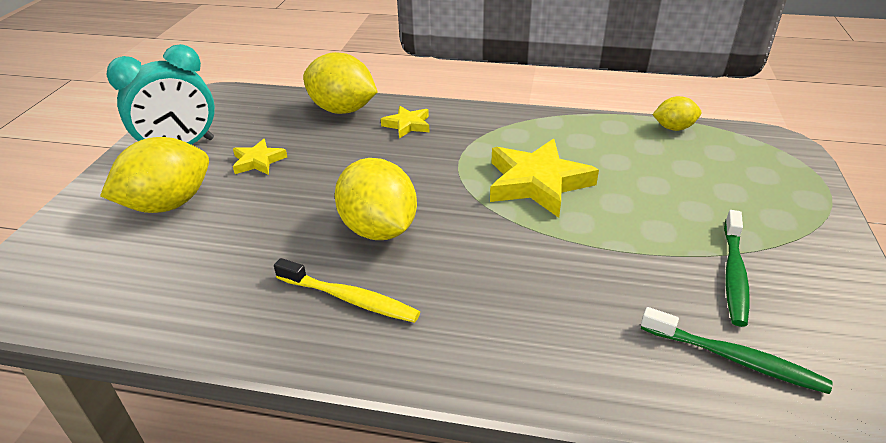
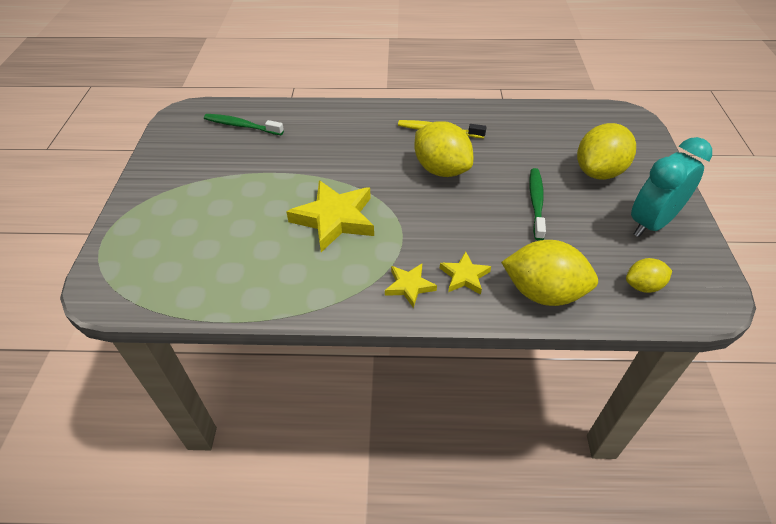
camera: 170 degrees right, 10 degrees up
yellow star [233,139,287,175] -> yellow star moved to [385,264,437,308]
yellow lemon [652,96,701,131] -> yellow lemon moved to [626,258,672,293]
green toothbrush [724,210,750,327] -> green toothbrush moved to [529,168,546,241]

